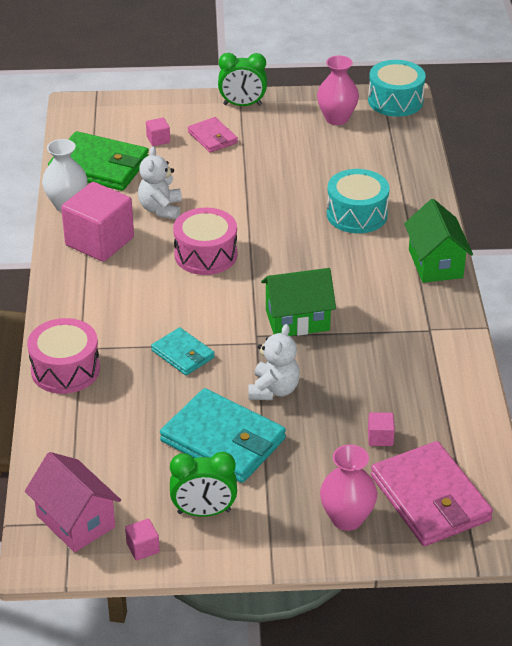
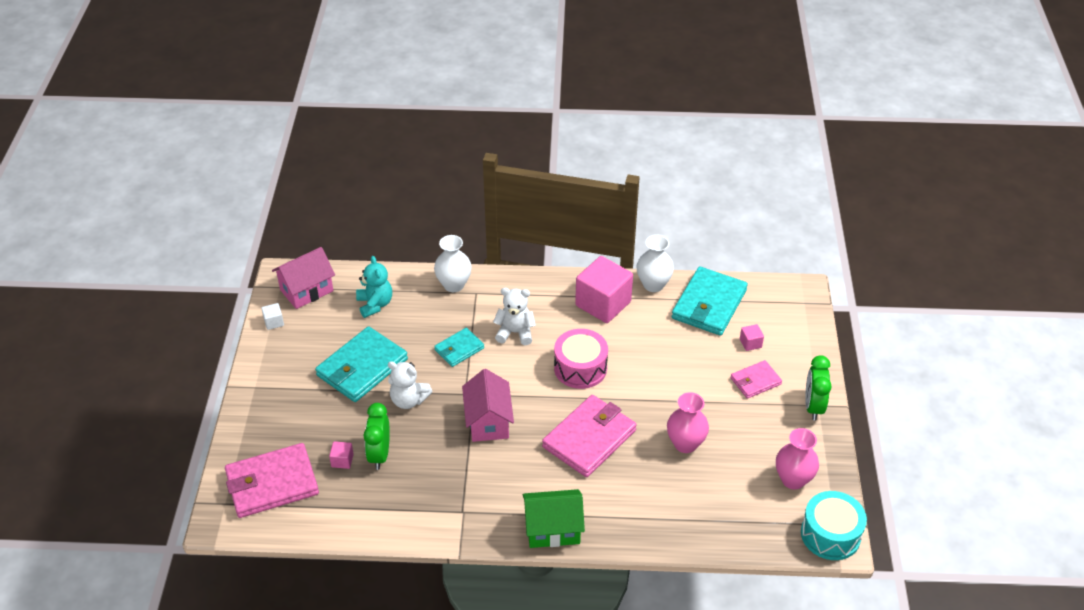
camera: 95 degrees right, 5 degrees up
pink drum [27,318,100,394] -> white vase [434,235,472,292]
green wallet [48,131,149,191] -> turquoise wallet [672,267,748,336]
pink cube [125,519,160,561] -> white cube [261,303,284,330]
white teddy bear [138,146,182,220] -> white teddy bear moved to [493,288,536,345]
green clock [170,452,237,517] -> green clock moved to [364,403,390,470]
green house [261,268,336,336] -> pink house [462,369,514,442]
pink vase [320,444,377,531] -> pink vase moved to [667,392,709,453]
turquoise drum [327,169,390,233] -> none
none -> turquoise teddy bear [356,256,392,318]
none -> pink wallet [542,395,637,477]

